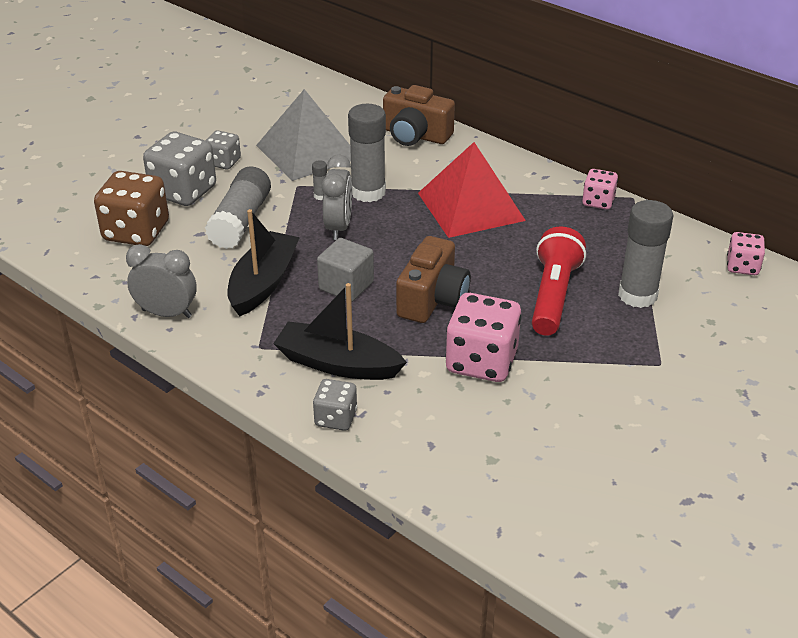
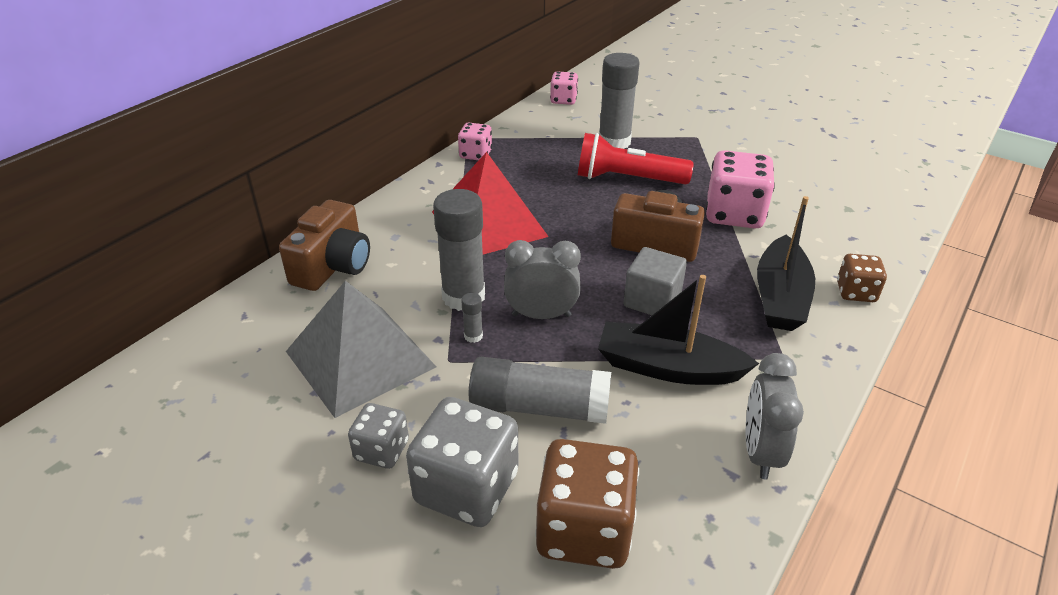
camera: 95 degrees left, 0 degrees up
grey dice [313,379,357,431] -> brown dice [837,254,887,302]

